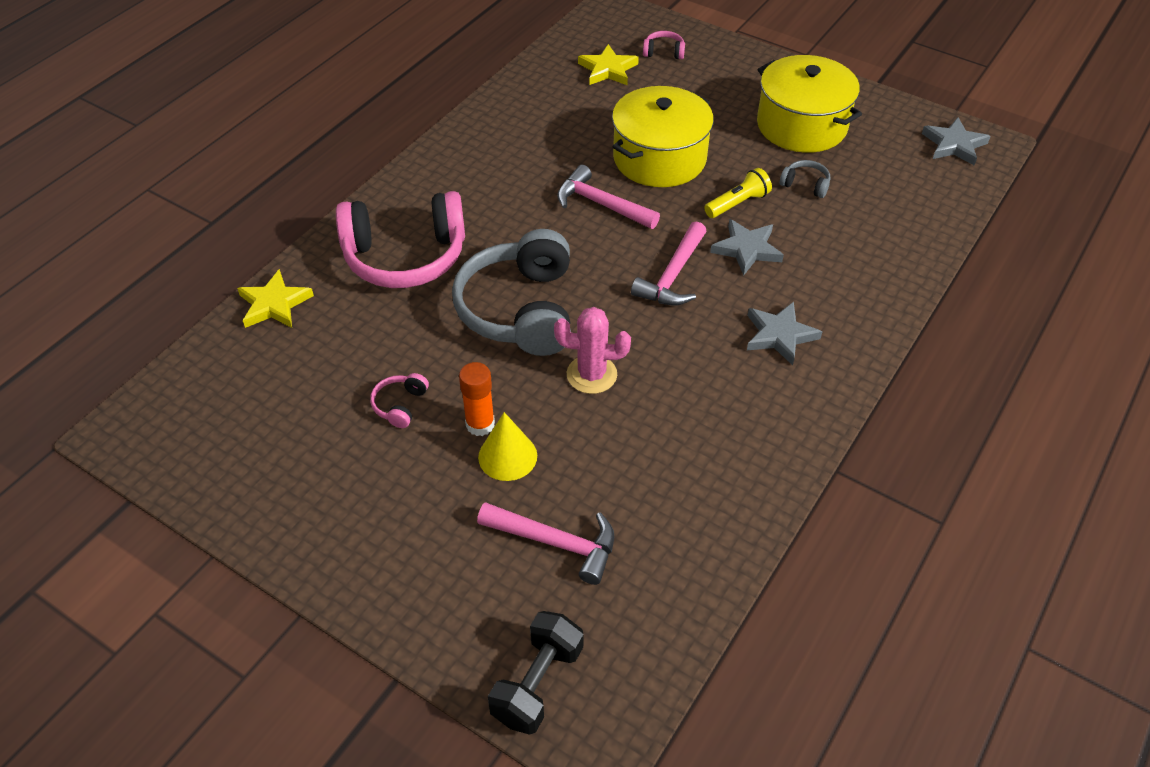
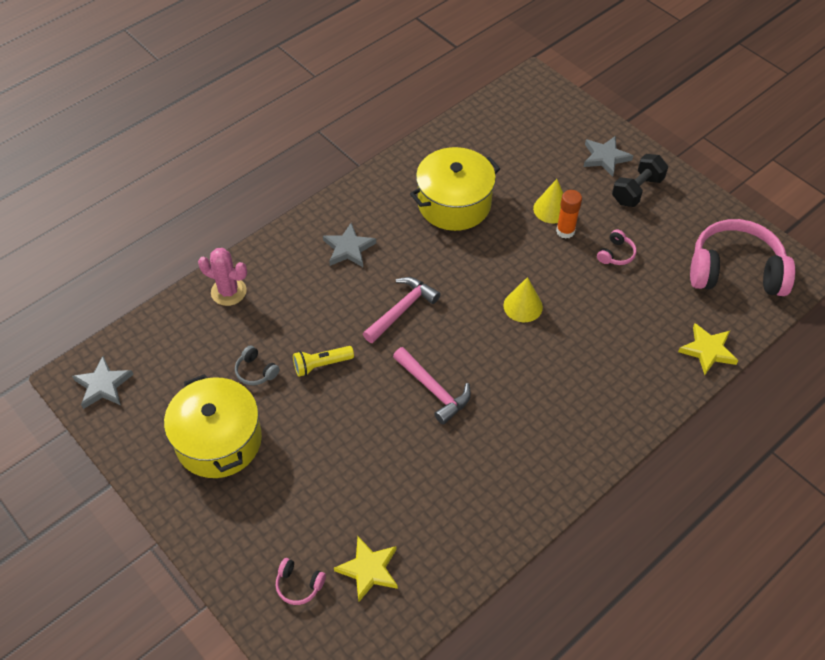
camera: 165 degrees left, 5 degrees up
pink headphones [336,191,465,288] -> pink headphones moved to [690,219,795,296]
grey headphones [452,229,571,356] -> yellow cone [503,277,543,322]
pink hammer [477,502,614,585] -> none
black dumbbell [488,611,584,735] -> black dumbbell moved to [612,154,668,207]
pink cactus [554,307,631,394] -> pink cactus moved to [198,248,247,306]
yellow pot [612,86,714,187] -> yellow pot moved to [410,147,500,231]
grey star [710,219,784,276] -> grey star moved to [583,136,633,177]

